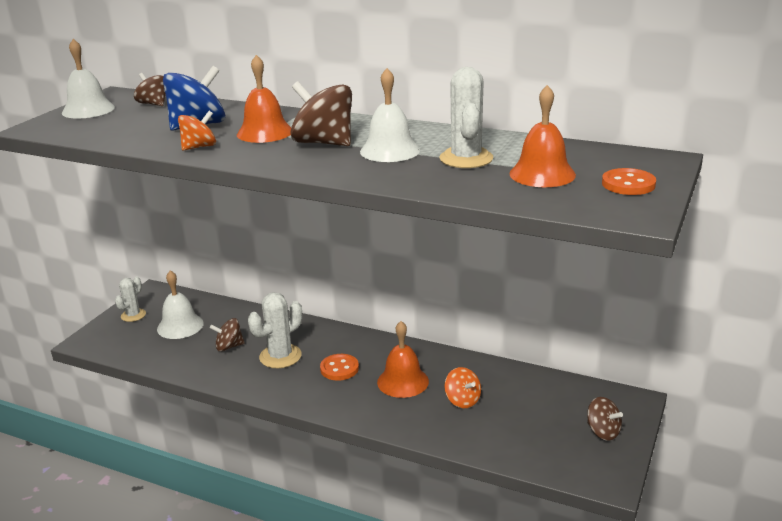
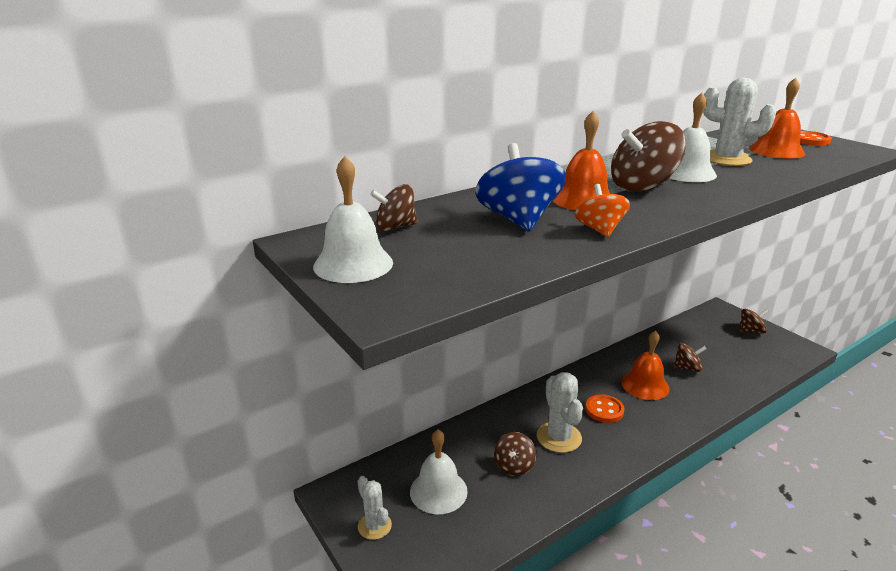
camera: 60 degrees left, 0 degrees up
orange spinning top [444,367,481,408] -> brown spinning top [674,343,707,372]

